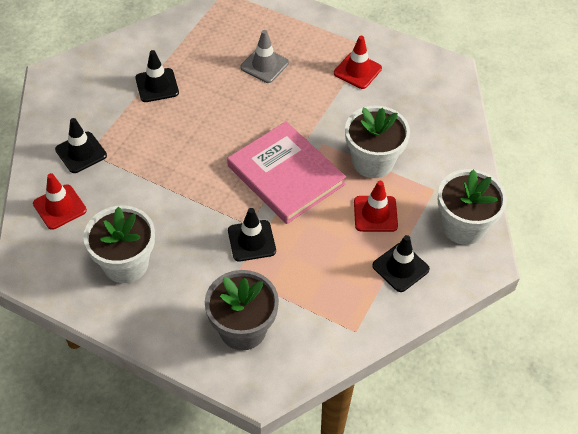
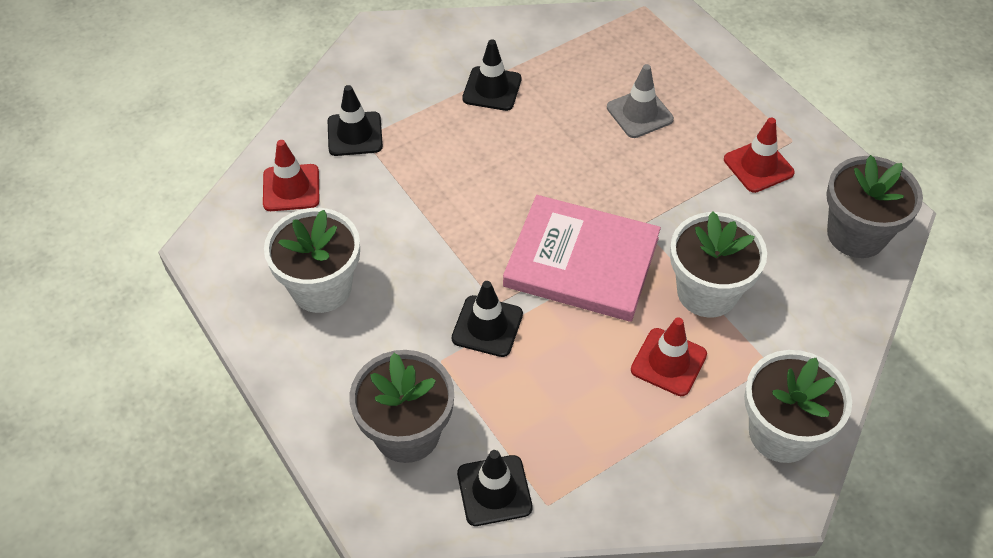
camera: 30 degrees right, 0 degrees up
pink book [227,121,346,224] -> pink book turned 60 degrees counterclockwise [503,195,661,322]
black traffic cone [372,235,430,292] -> black traffic cone moved to [457,450,533,526]
none -> grey flower pot [826,155,923,258]

